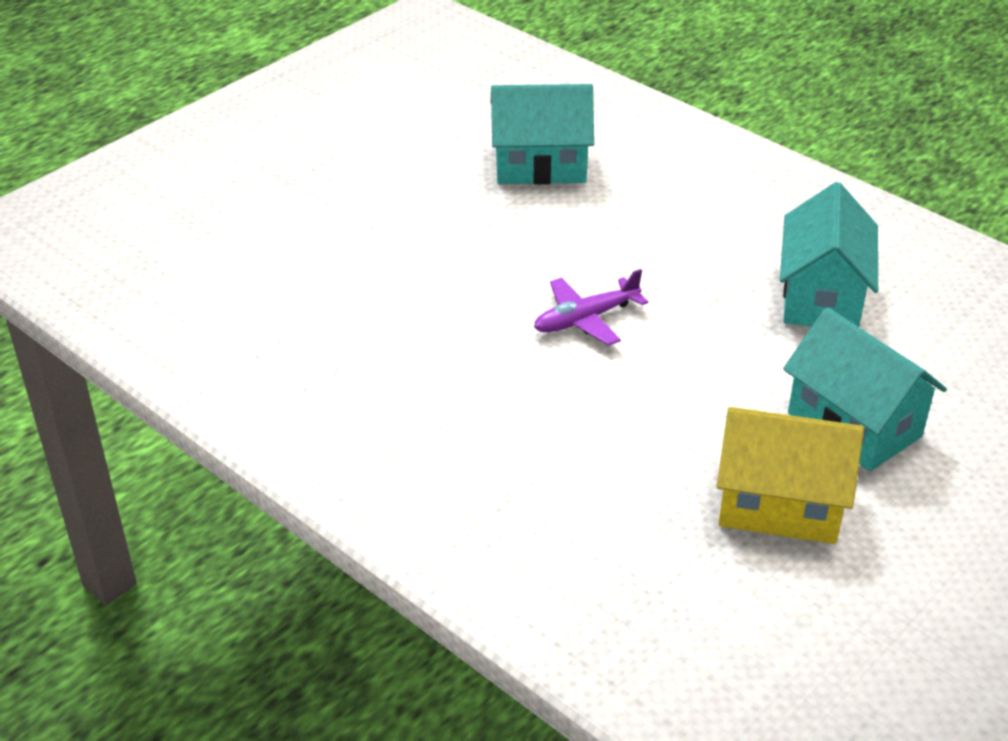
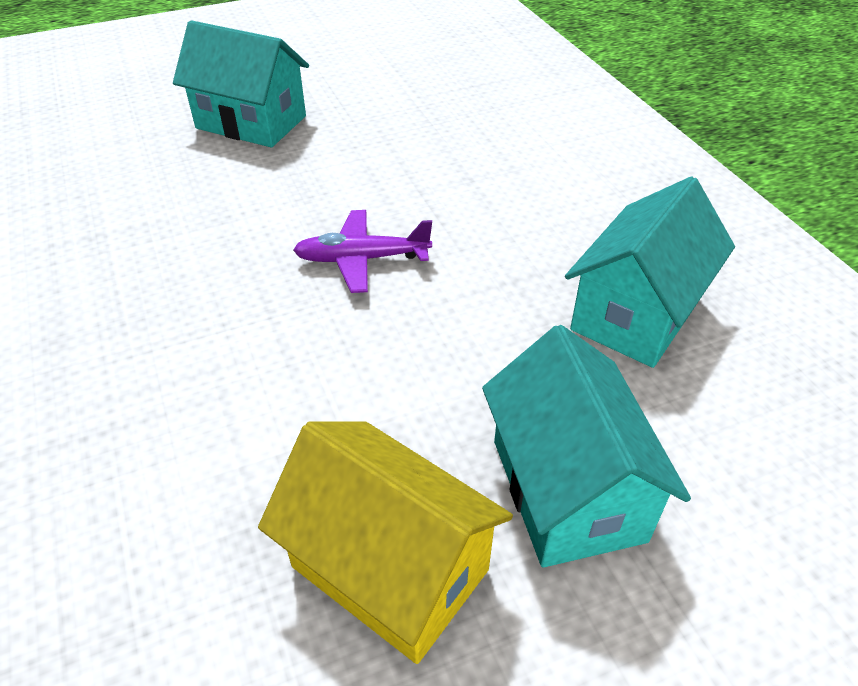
camera: 25 degrees right, 5 degrees up
turquoise house [491,84,594,185] -> turquoise house moved to [173,20,309,148]

